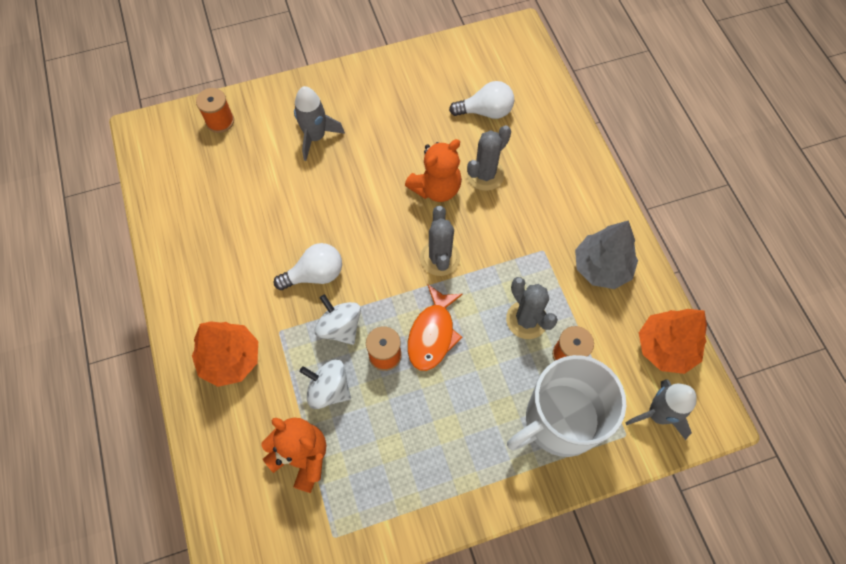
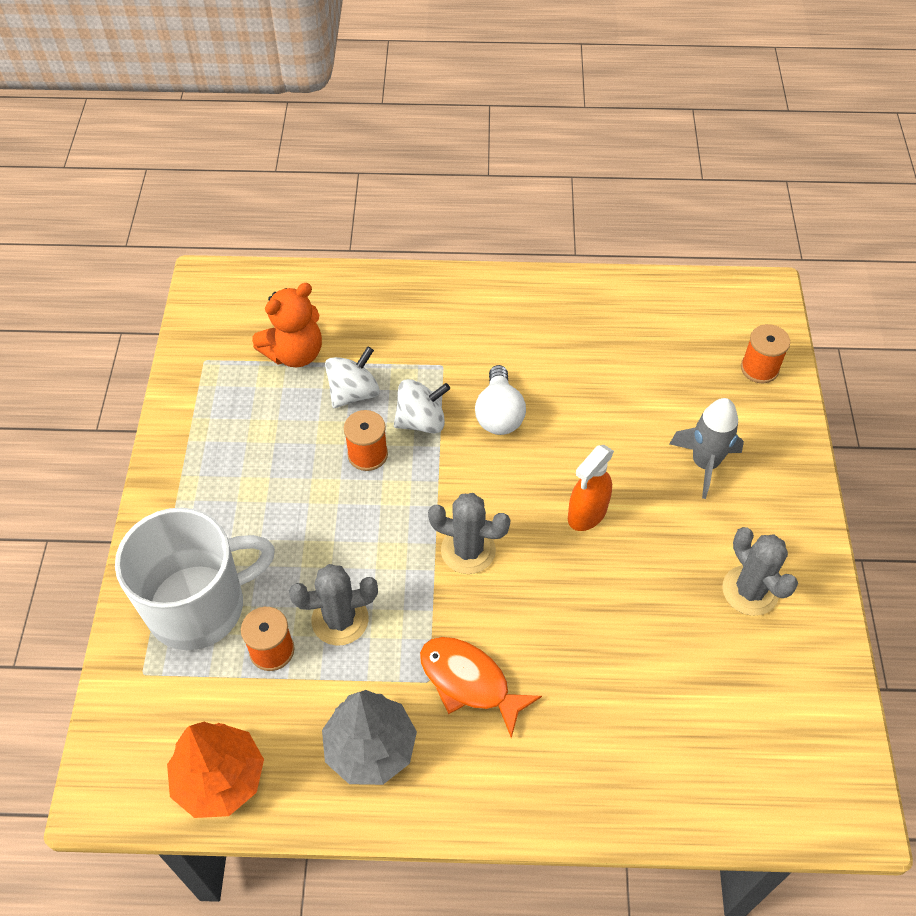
camera: 110 degrees right, 10 degrees down
orange tree [192,321,258,387] -> none
orange teddy bear [405,139,462,202] -> none
orange fish [408,285,463,371] -> orange fish moved to [420,637,542,738]
white light bulb [449,81,514,119] -> none
grey cactus [467,125,511,191] -> grey cactus moved to [722,527,798,616]
white mug [507,355,626,457] -> white mug turned 75 degrees clockwise [115,508,275,650]
grey rocket [625,379,697,440] -> none
none -> orange spray bottle [568,445,614,531]

